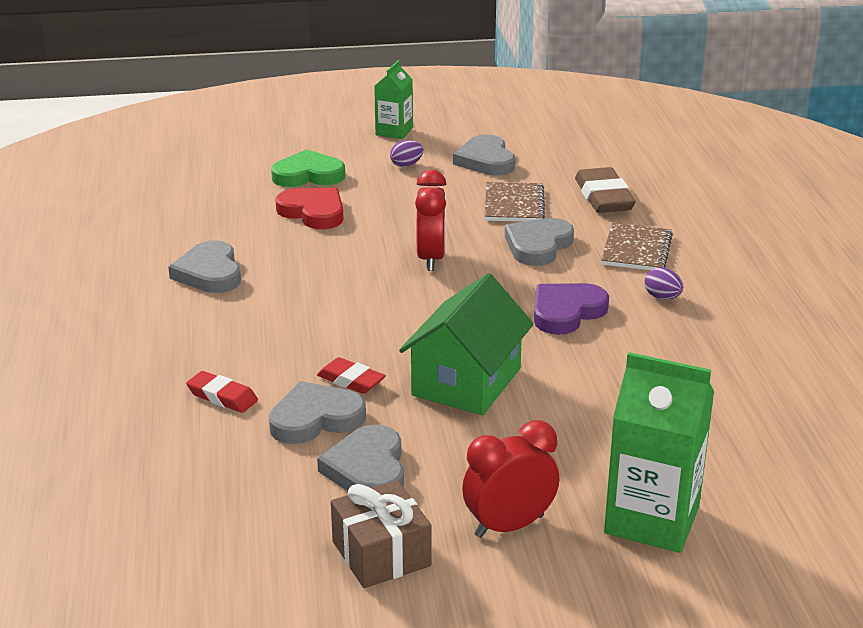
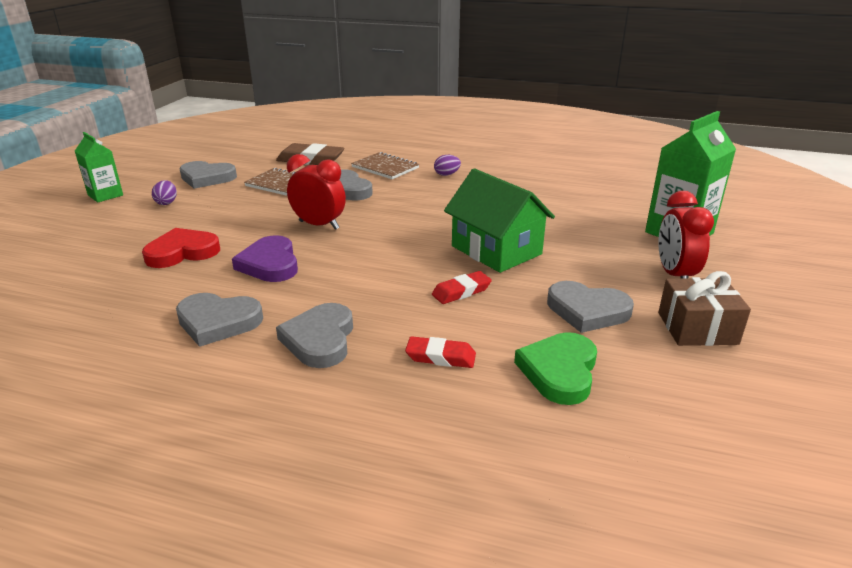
camera: 65 degrees left, 0 degrees up
red eraser [186,371,258,413] -> red eraser turned 45 degrees clockwise [405,336,476,368]
grey heart [269,381,366,444] -> grey heart moved to [276,303,353,368]
green heart [271,149,345,187] -> green heart moved to [514,332,597,405]
purple heart [534,283,609,335] -> purple heart moved to [232,235,298,282]

